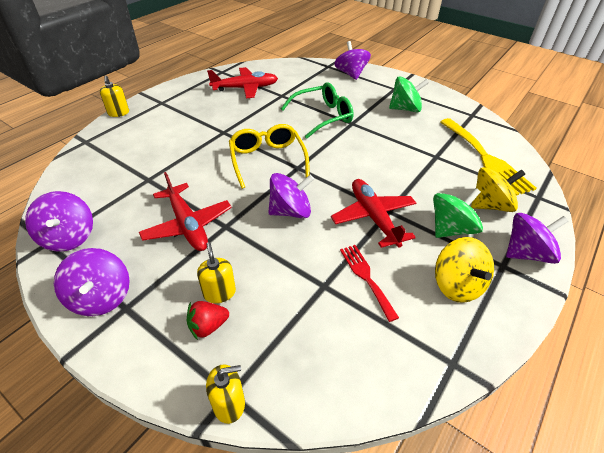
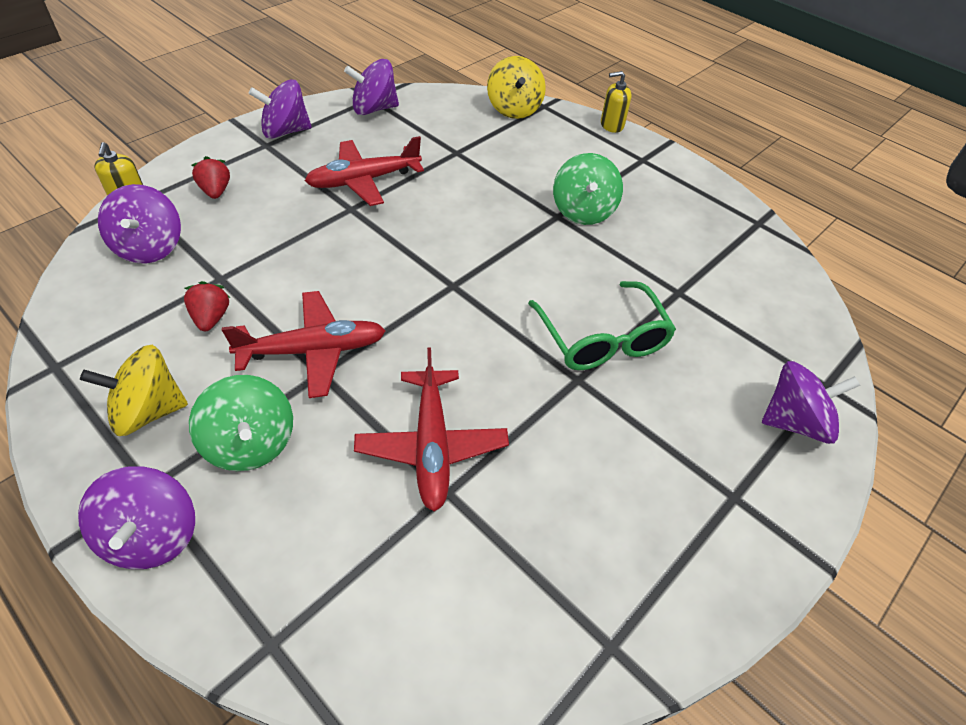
camera: 95 degrees right, 5 degrees up
yellow soap dispenser [197,242,236,303] -> none
red plane [207,67,278,98] -> red plane moved to [354,348,509,512]
yellow glasses [229,124,310,189] -> none
purple spinning top [268,173,314,218] -> purple spinning top moved to [98,184,181,264]
red fork [340,245,399,322] -> red strawberry [184,281,230,331]
green spinning top [389,76,429,113] -> green spinning top moved to [553,153,623,225]
yellow fork [440,118,536,196] -> none
yellow spinning top [471,167,525,212] -> yellow spinning top moved to [487,56,546,119]

